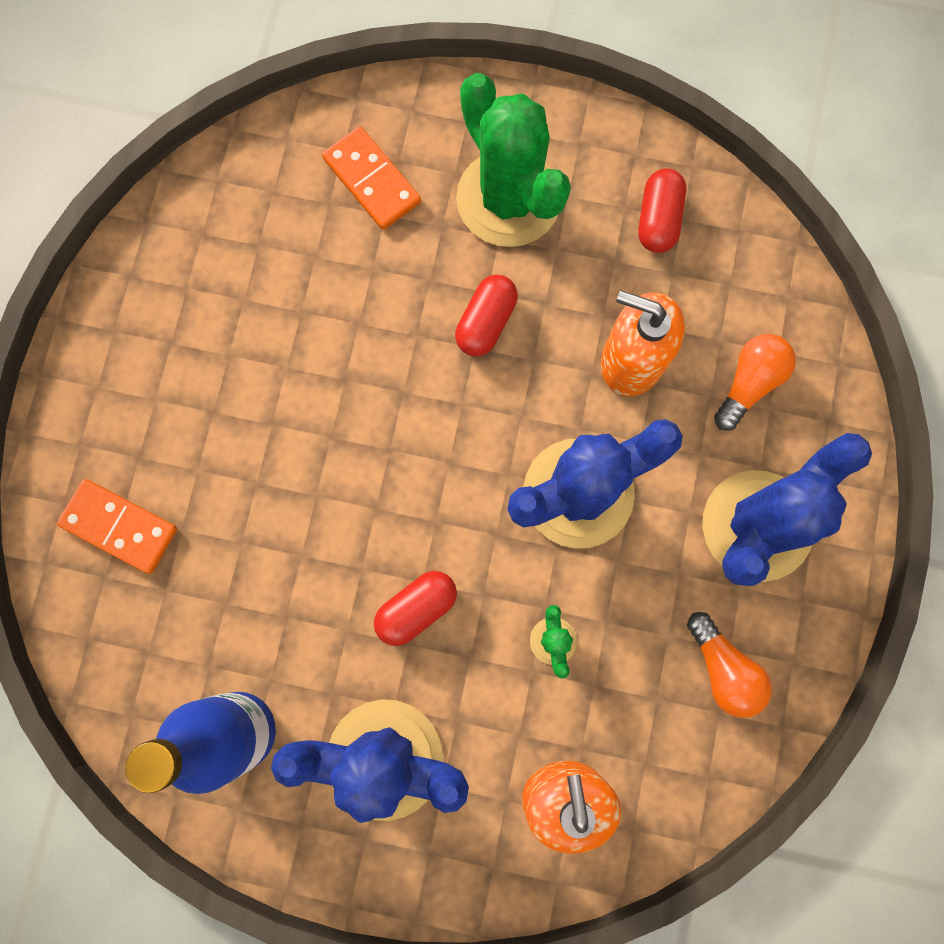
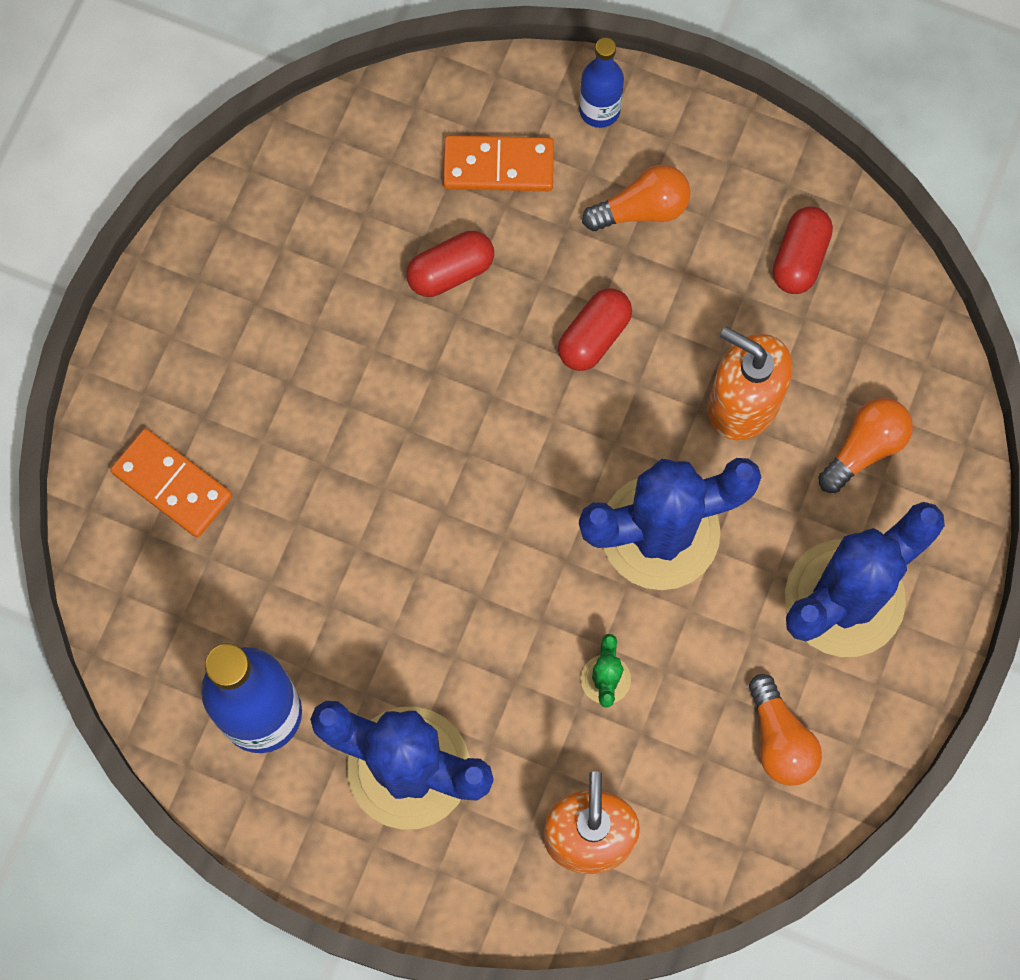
camera: 10 degrees right, 5 degrees down
orange domino [322,126,421,230] -> orange domino turned 60 degrees counterclockwise [443,135,554,191]
red capsule [374,571,457,646] -> red capsule moved to [406,231,494,297]
green cactus [456,73,571,247] -> orange light bulb [582,165,691,231]
none -> blue bottle [579,38,624,128]

